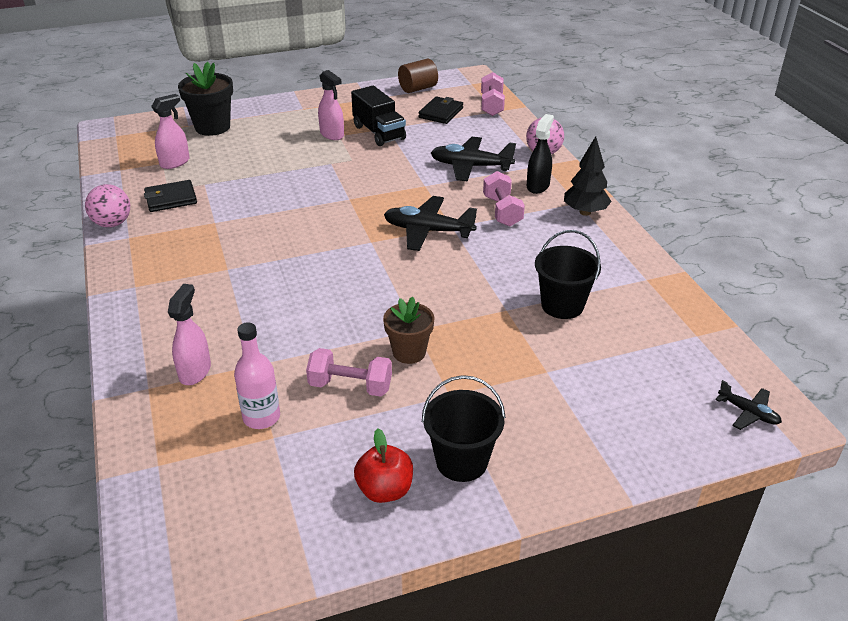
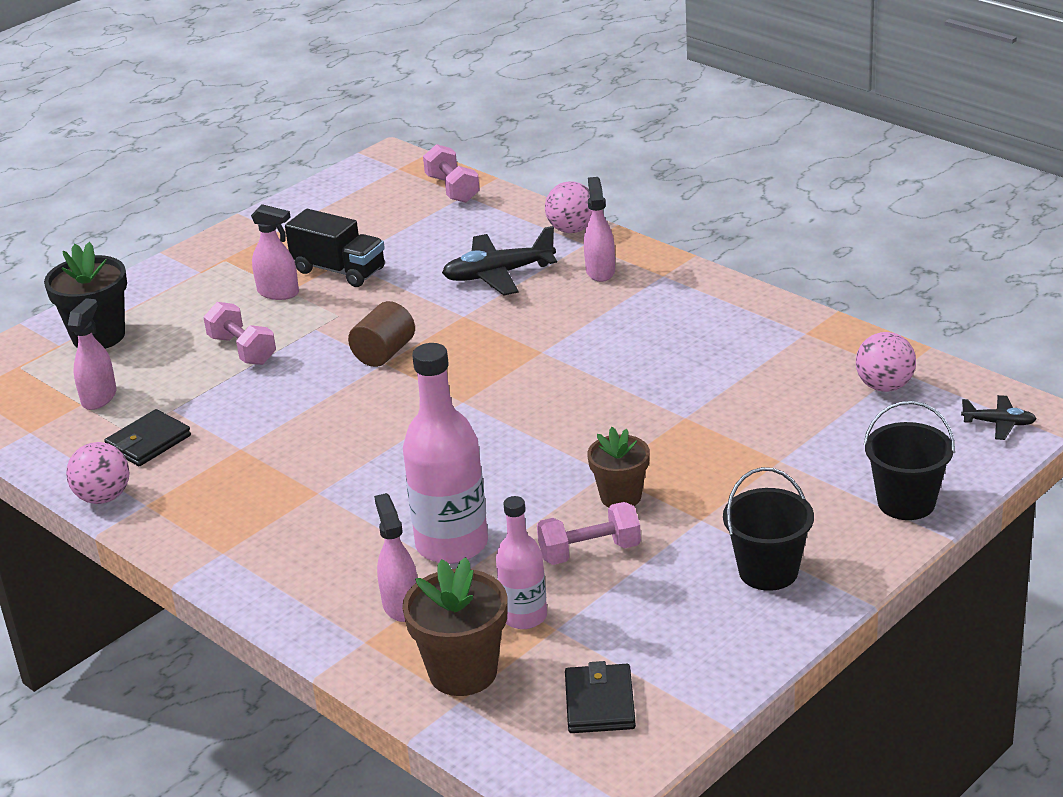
camera: 25 degrees left, 5 degrees down
red apple [354,429,413,503] -> none
black plane [384,196,477,251] -> none
brown cylinder [398,58,438,93] -> brown cylinder moved to [348,301,415,367]
black wallet [419,96,463,124] -> black wallet moved to [565,661,636,733]
pink dumbbell [483,171,525,227] -> pink dumbbell moved to [203,302,276,365]
black spray bottle [527,114,554,194] -> pink spray bottle [584,177,615,282]
black bucket [535,230,601,319] -> black bucket moved to [864,401,955,520]
black tree [564,136,612,216] -> none
none -> brown flower pot [402,557,507,696]
none -> pink bottle [403,343,488,564]
none -> pink ball [856,332,916,392]

